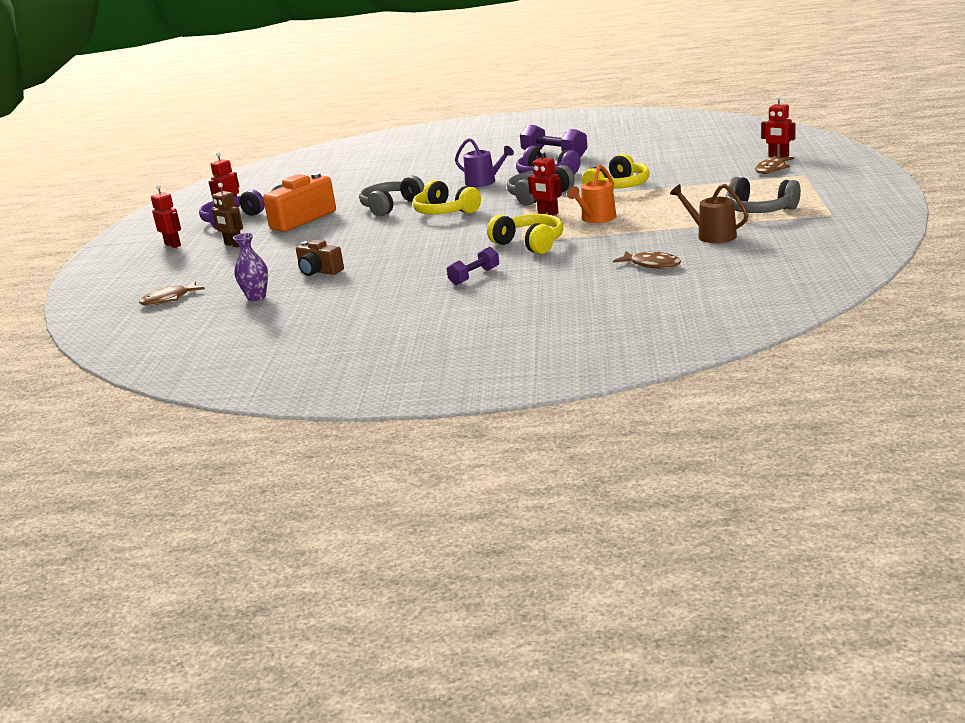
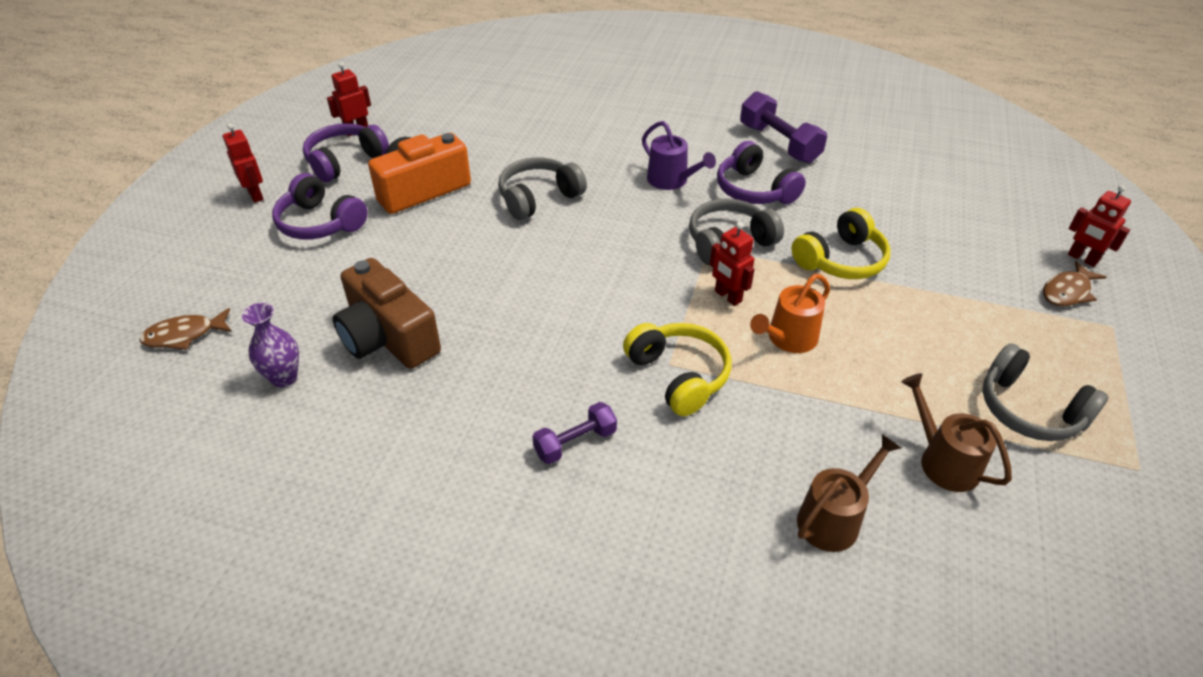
camera: 10 degrees right, 20 degrees up
brown robot [212,183,243,247] -> purple headphones [272,173,368,240]
brown camera [296,240,344,276] -> brown camera [333,258,441,369], size x1.70
yellow headphones [413,180,481,214] -> none
brown fish [613,251,681,268] -> brown watering can [797,434,901,552]

